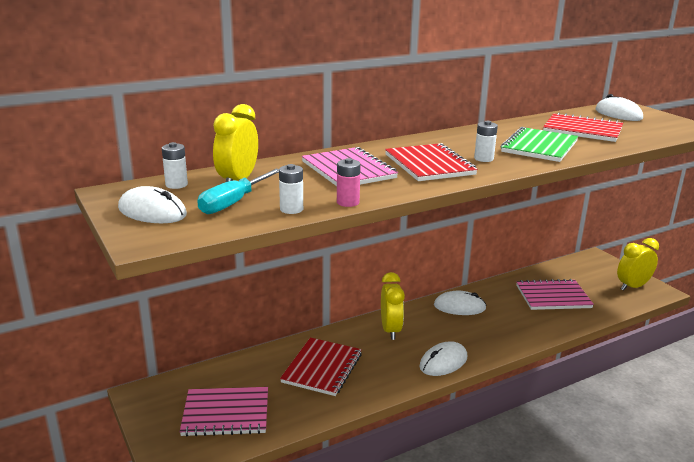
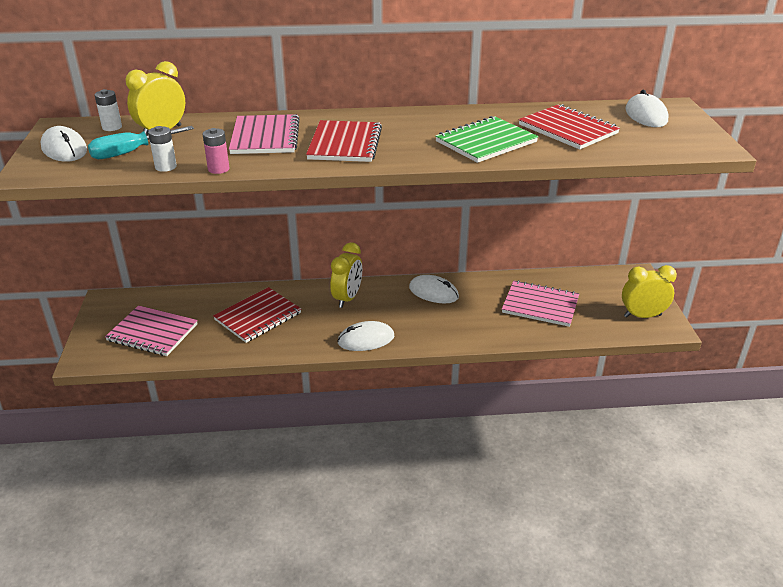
camera: 25 degrees right, 10 degrees up
white battery [474,121,498,162] -> none

